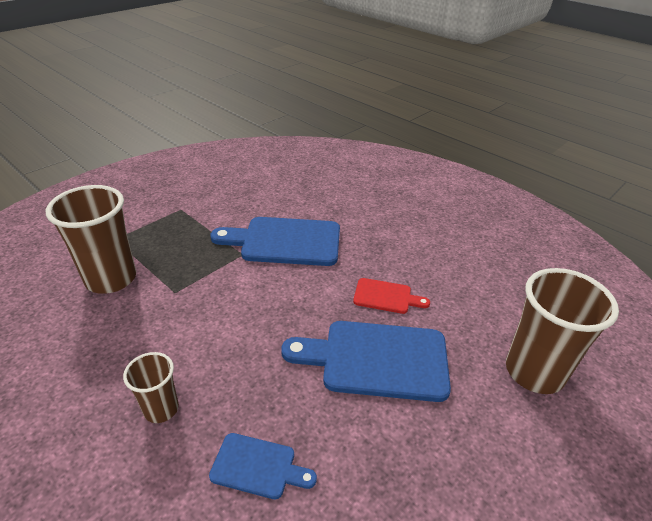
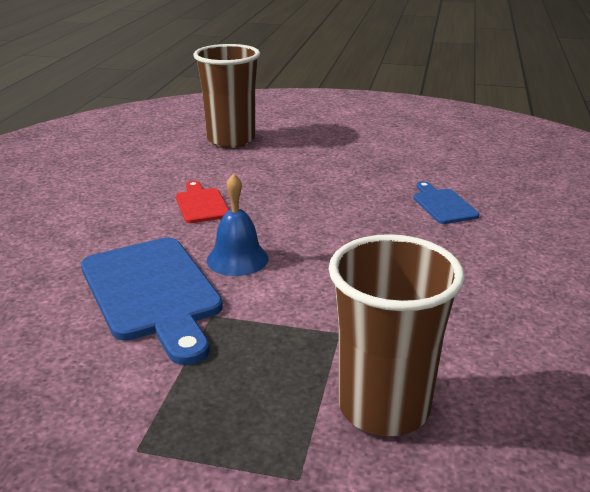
camera: 120 degrees left, 10 degrees down
brown cup [123,352,179,423] -> none
blue cutting board [281,321,451,402] -> none
none -> blue bell [207,173,269,276]

